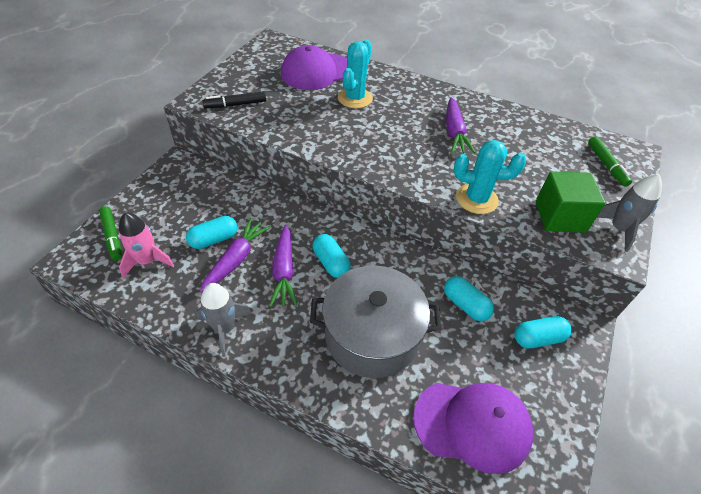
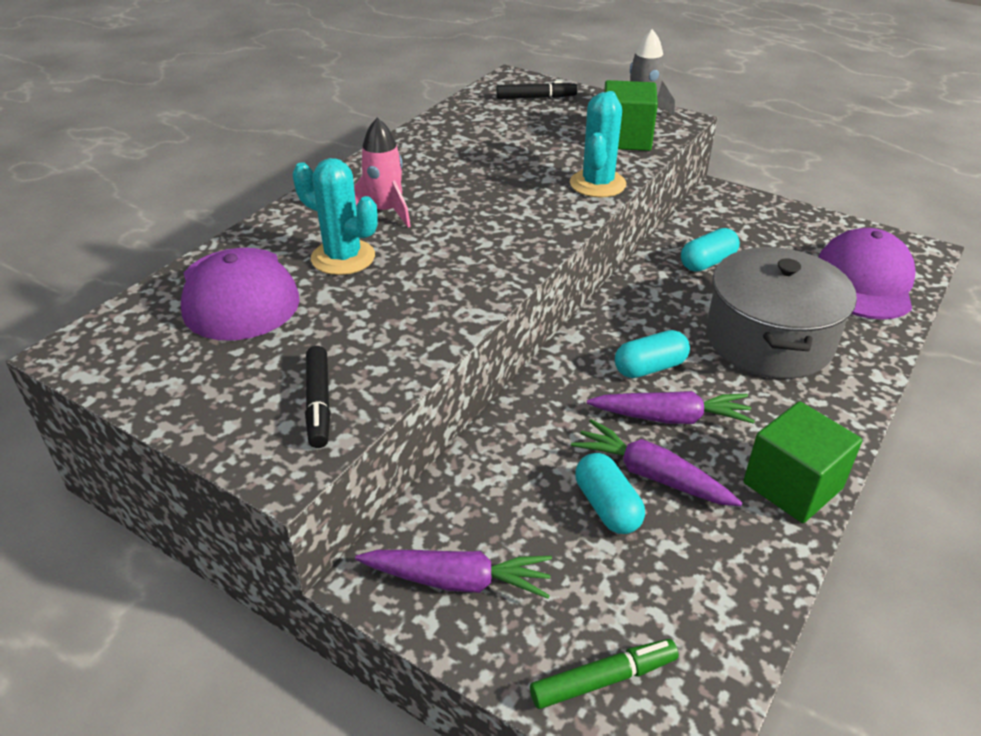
camera: 80 degrees left, 10 degrees down
pink rocket [119,212,174,278] -> pink rocket moved to [354,118,411,228]
grey rocket [196,283,252,357] -> green cube [743,401,862,523]
purple carrot [446,97,475,153] -> purple carrot moved to [355,550,552,599]
turquoise capsule [515,316,572,348] -> none
green marker [588,136,632,187] -> black marker [496,81,577,99]

